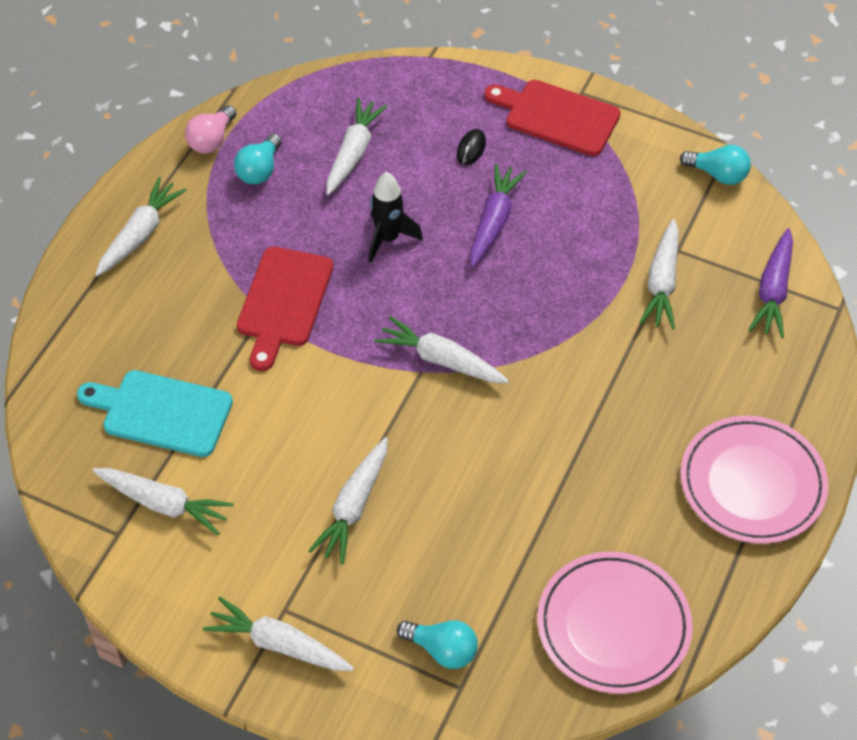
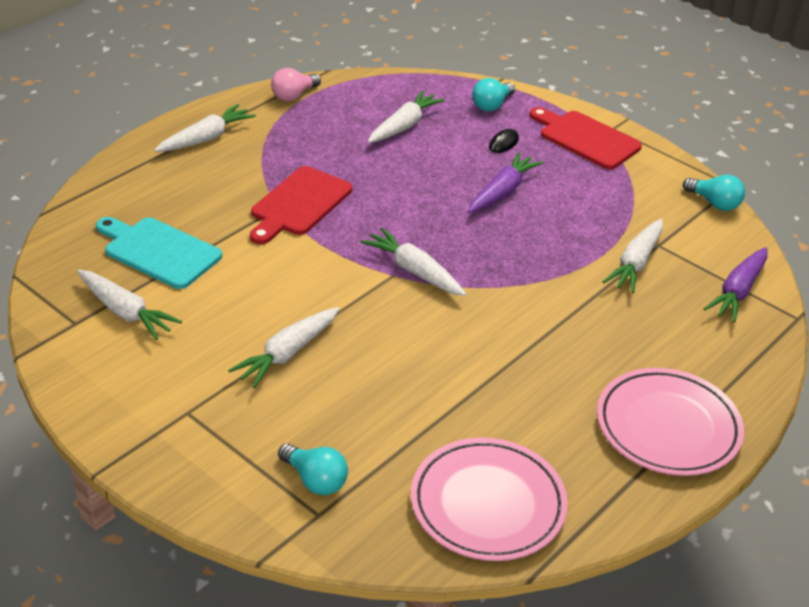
camera: 15 degrees right, 15 degrees down
white carrot [203,597,354,671] -> none
turquoise light bulb [234,134,282,184] -> turquoise light bulb moved to [472,78,515,111]
black rocket [369,172,423,263] -> none

